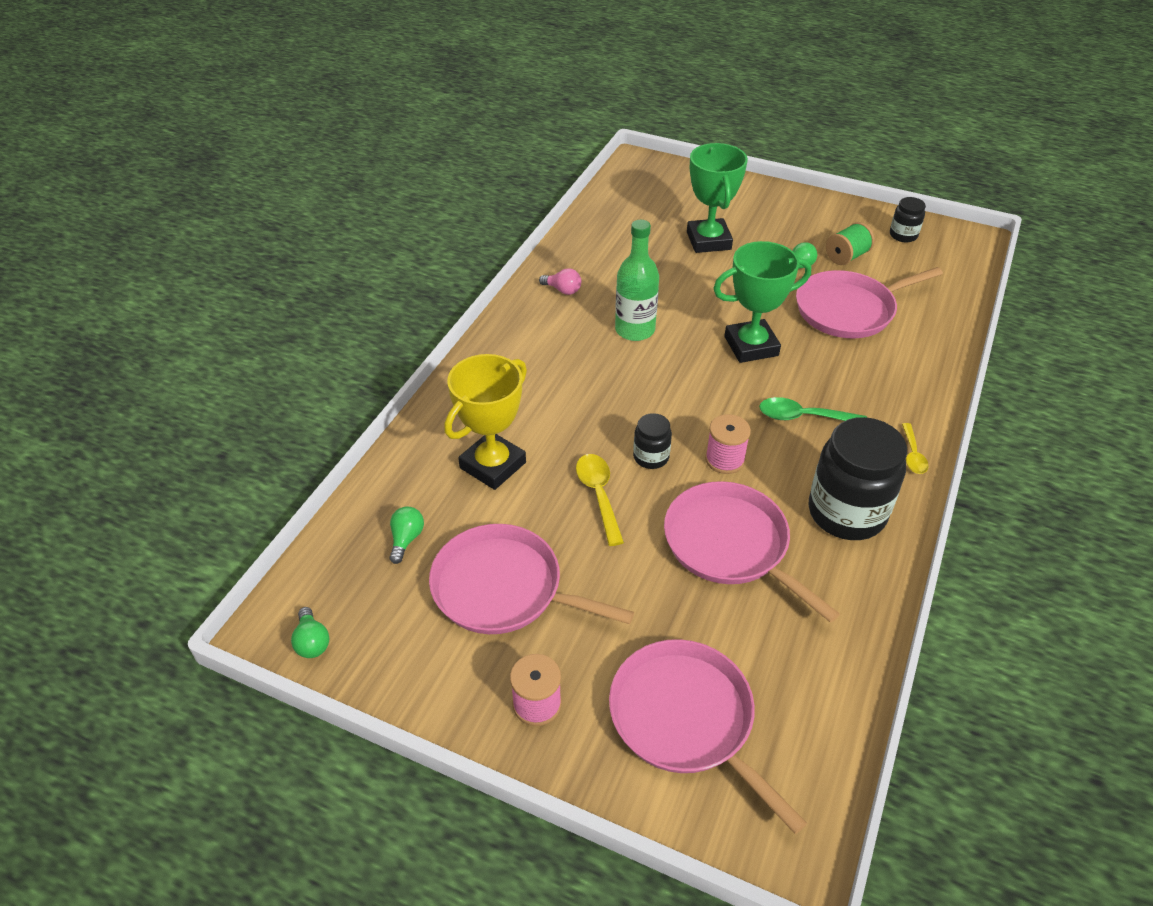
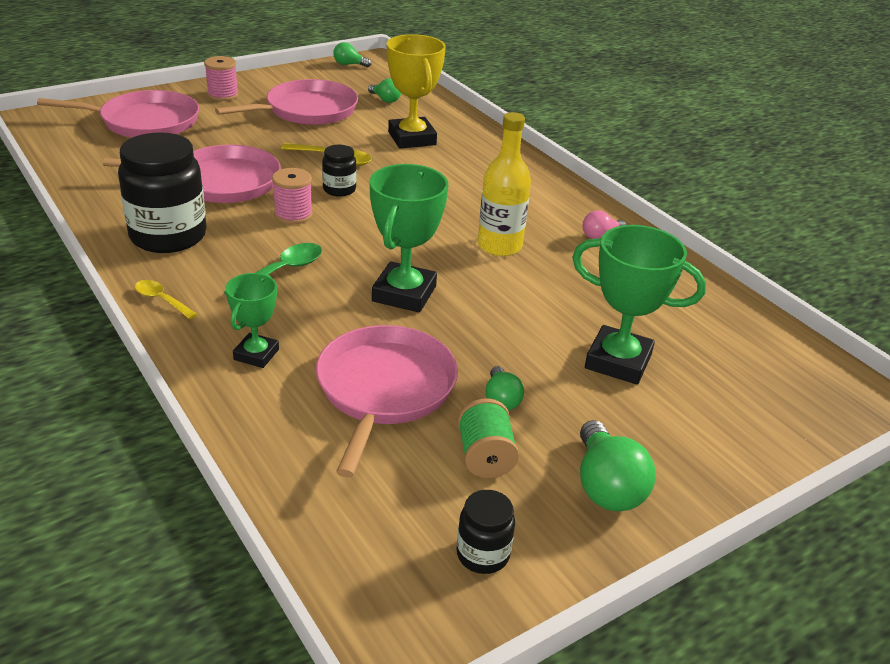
camera: 120 degrees right, 10 degrees down
green bottle [615,220,659,341] -> yellow bottle [478,112,531,256]
none -> green trophy [226,273,279,368]
none -> green light bulb [580,420,655,511]

